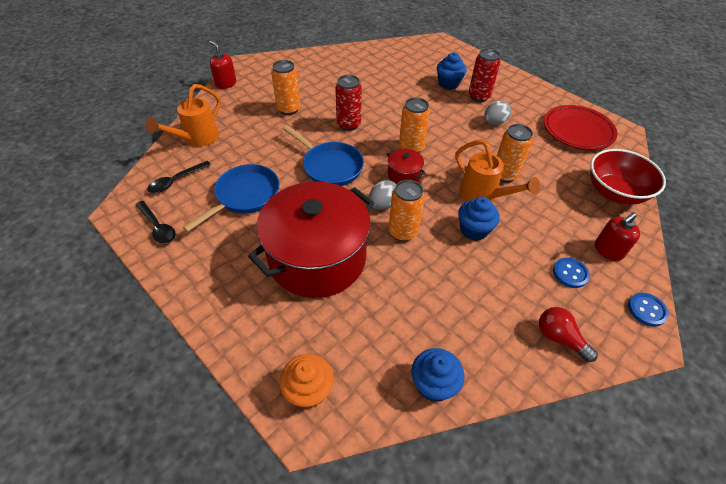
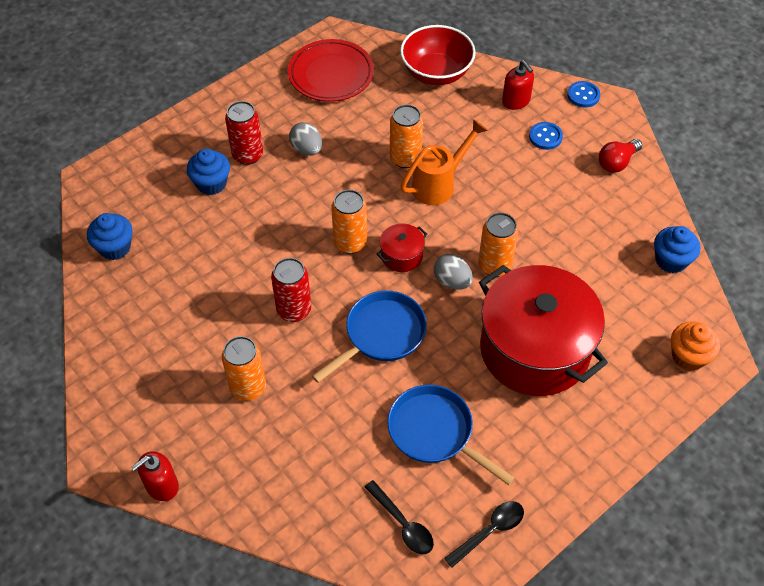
camera: 85 degrees left, 5 degrees up
orange watering can [146,84,221,147] -> none
blue cupcake [458,197,500,241] -> blue cupcake moved to [87,213,133,260]

